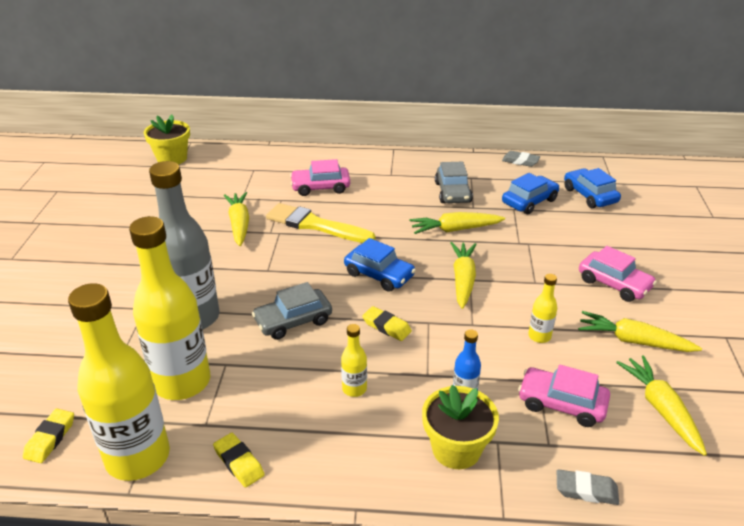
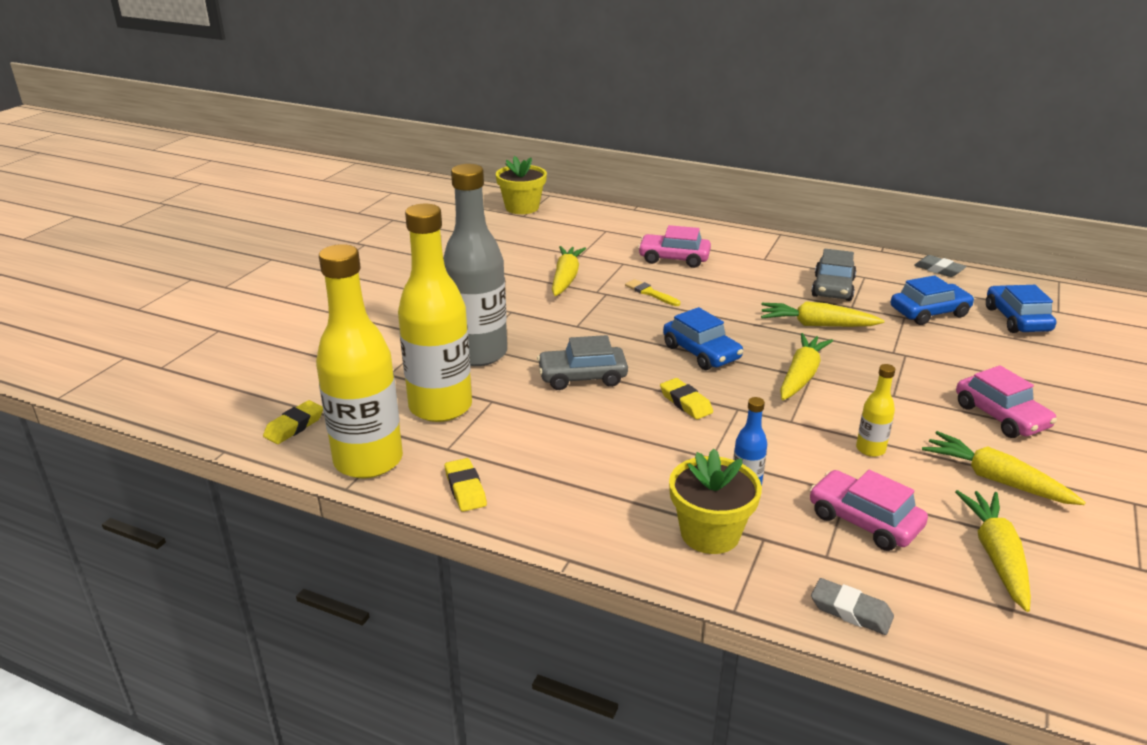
camera: 20 degrees right, 5 degrees down
yellow brush [266,203,375,243] -> yellow brush [625,279,680,306], size x0.48
yellow bottle [341,324,367,397] -> none

